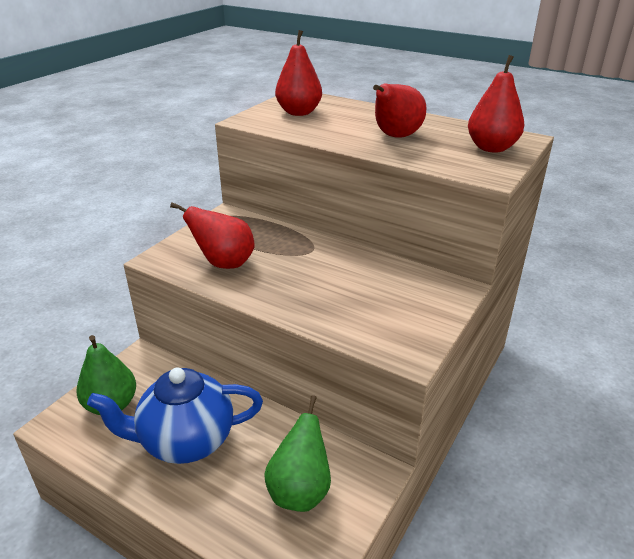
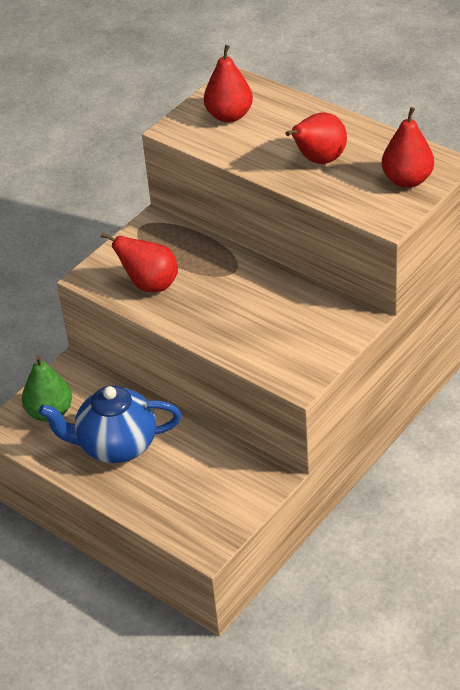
camera: 10 degrees right, 10 degrees up
green pear [264,395,331,512] -> none

